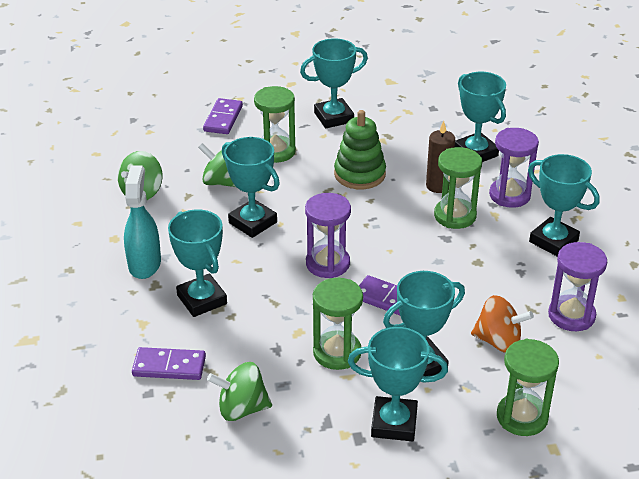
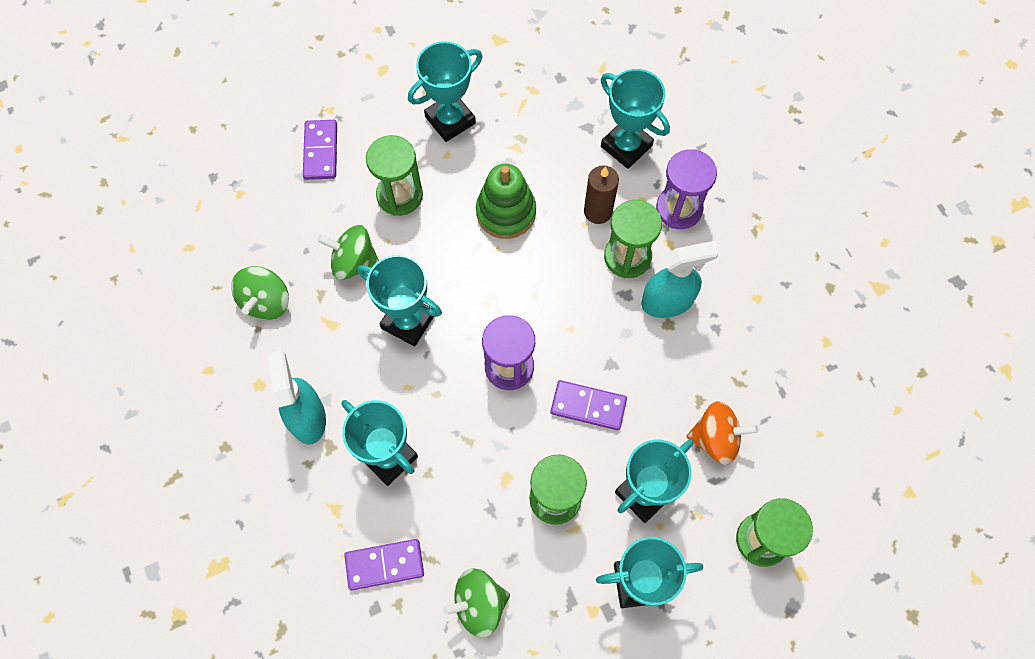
camera: 15 degrees left, 30 degrees up
turquoise trophy [528,154,600,257] -> none
purple hourglass [548,242,607,331] -> none
none -> turquoise spray bottle [641,241,719,318]

